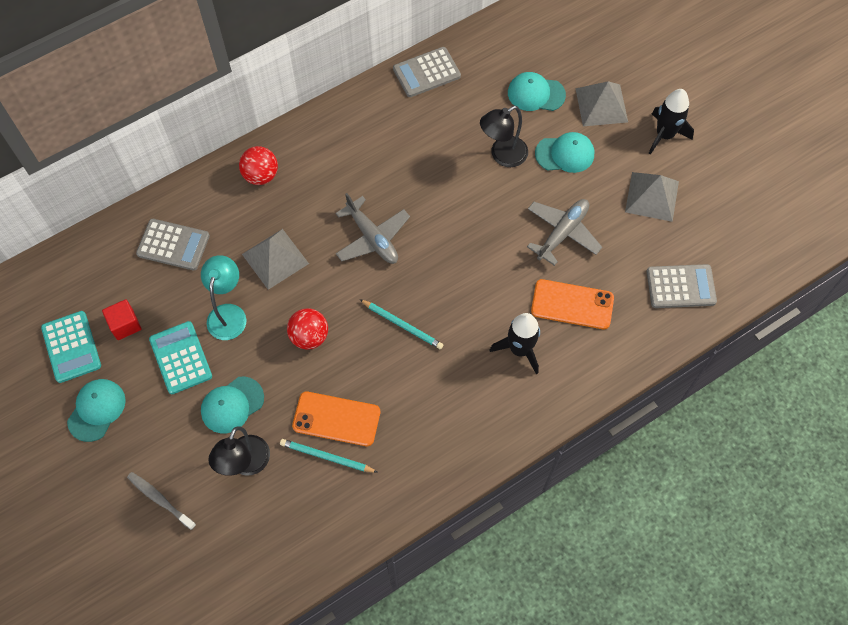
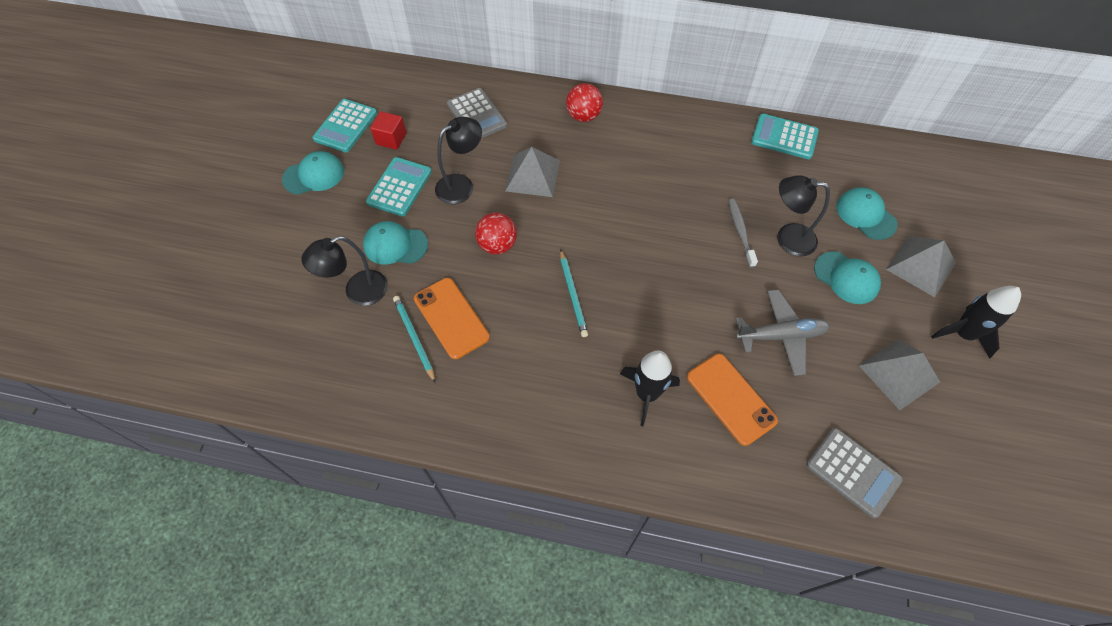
camera: 45 degrees right, 5 degrees down
grey toothbrush [127,472,196,530] -> grey toothbrush moved to [728,199,758,268]
turquoise lamp [201,255,247,340] -> black lamp [435,117,482,204]
grey plane [335,193,410,264] -> none
grey calculator [393,47,461,97] -> turquoise calculator [751,114,819,159]

